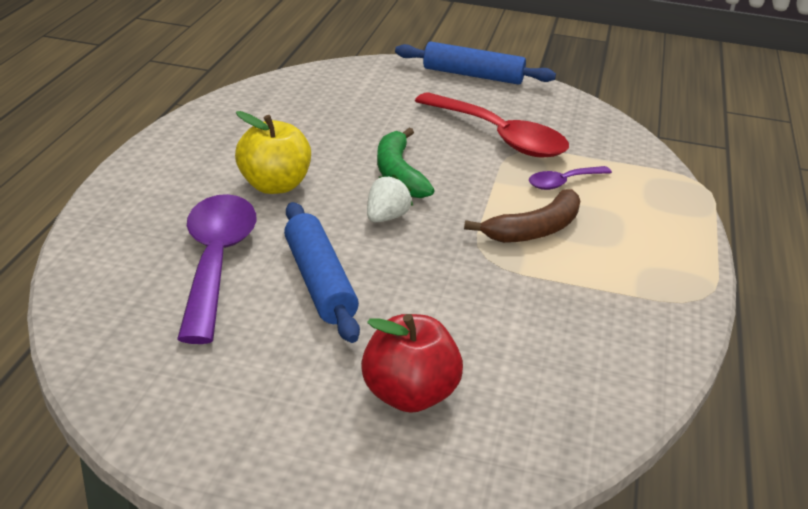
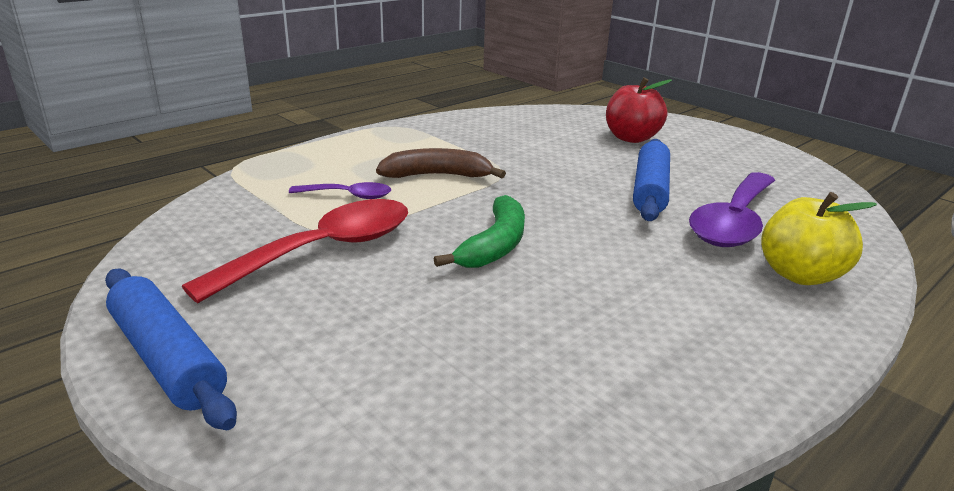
camera: 145 degrees left, 5 degrees down
yellow apple [235,111,311,194] -> yellow apple moved to [761,192,877,285]
white strawberry [367,174,413,222] -> none
red spoon [415,92,569,158] -> red spoon turned 60 degrees clockwise [182,199,408,303]

